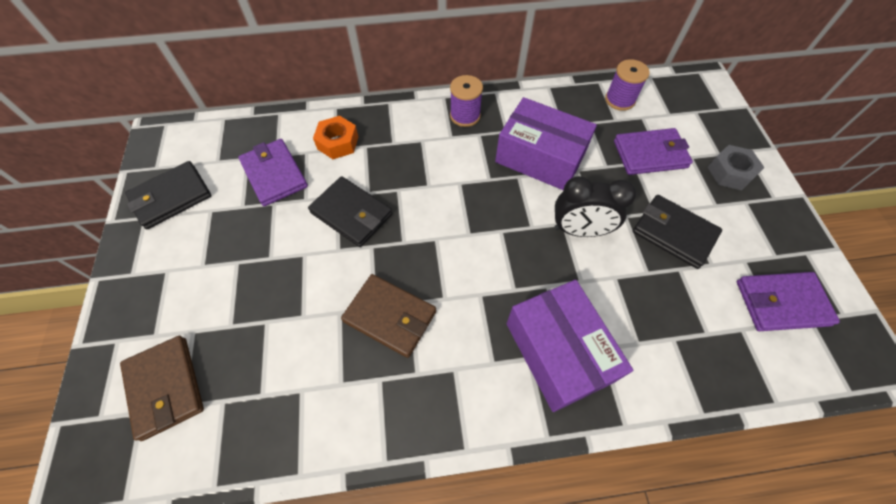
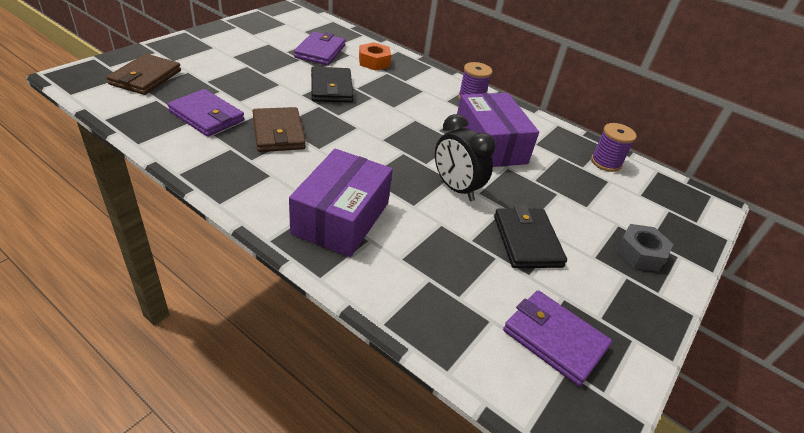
camera: 40 degrees right, 20 degrees down
black wallet [125,161,212,229] -> none
purple wallet [614,128,693,175] -> purple wallet moved to [167,89,244,137]

